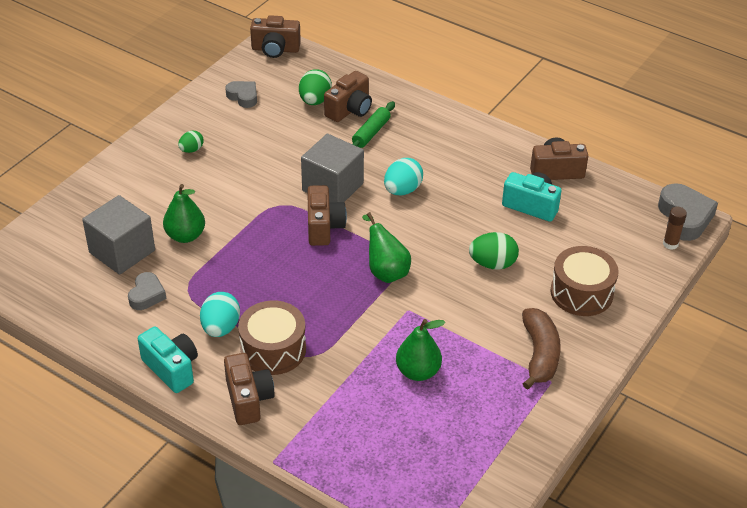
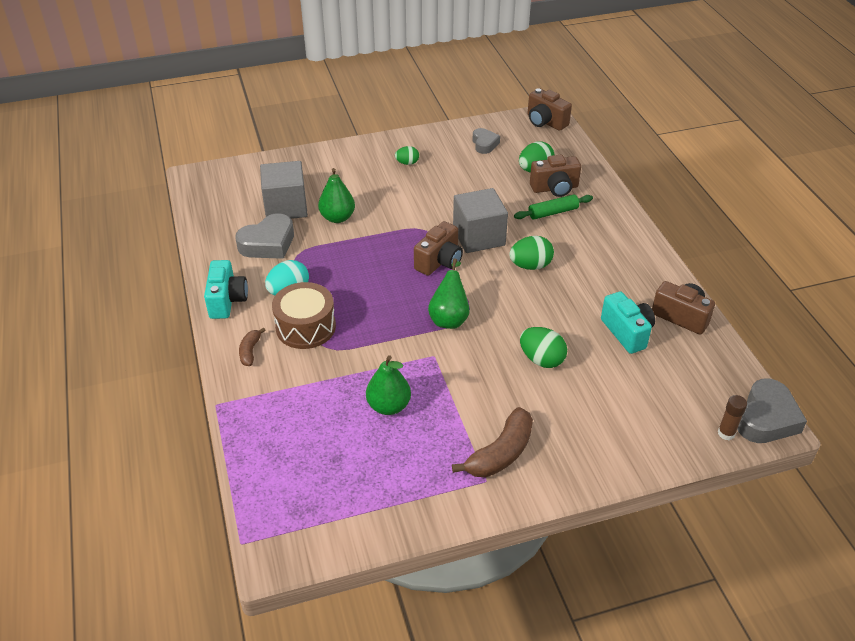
camera: 40 degrees right, 0 degrees up
grey heart [128,272,166,310] -> grey heart [235,213,294,259], size x1.64
brown camera [224,353,275,425] -> brown banana [239,327,266,366]
turquoise egg [384,158,423,195] -> green egg [509,236,554,270]
brown drum [551,246,619,316] -> none

